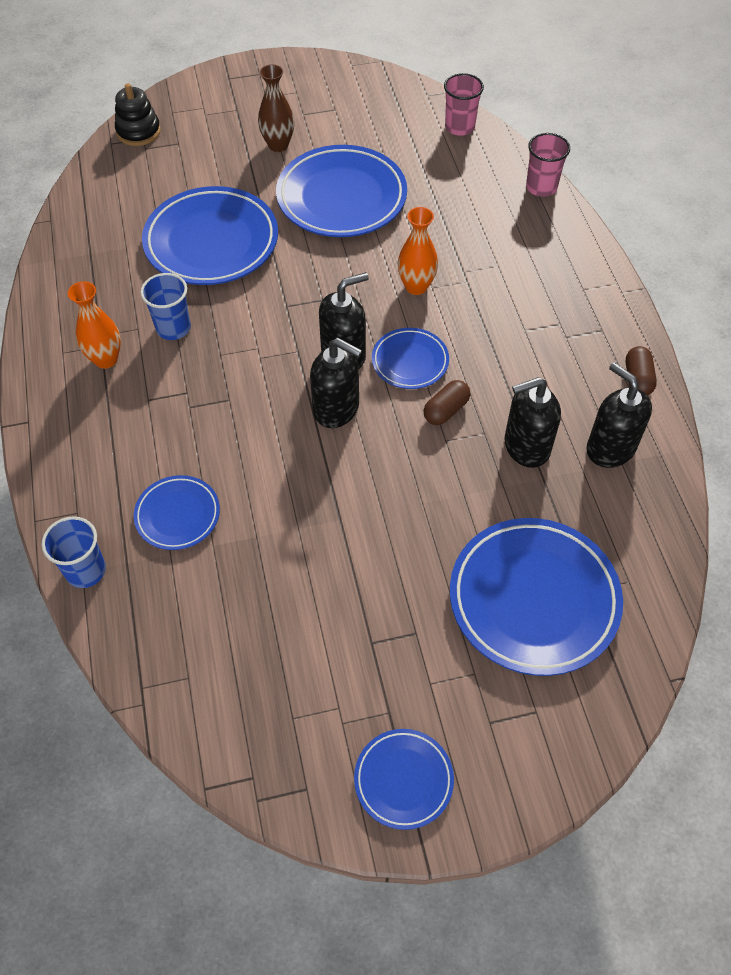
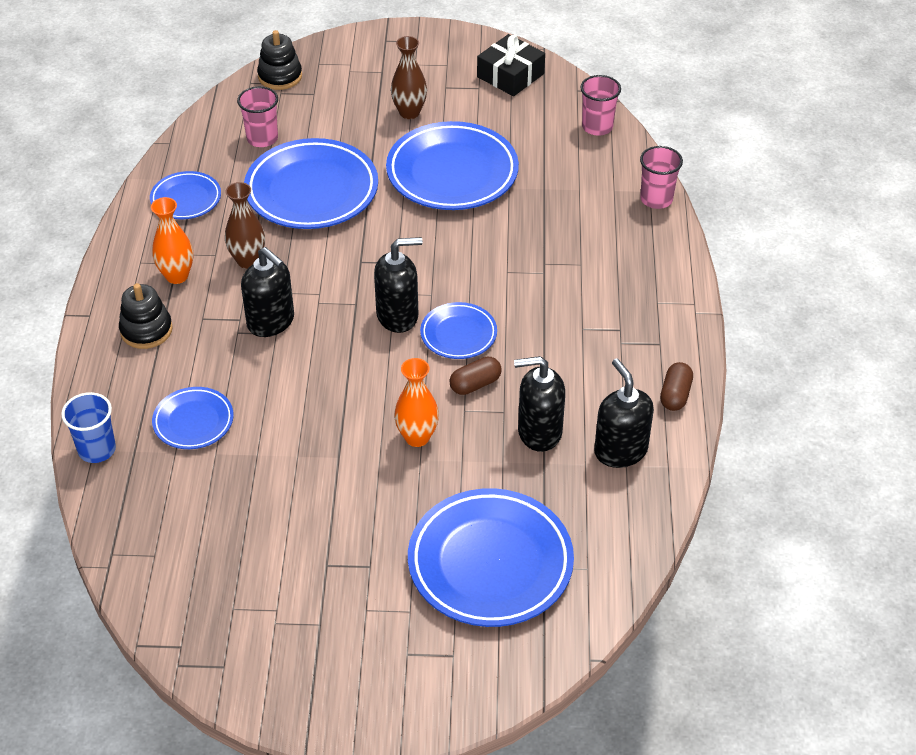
camera: 15 degrees right, 10 degrees down
blue cup [140,273,191,340] -> brown vase [225,182,265,269]
black soap dispenser [310,338,362,428] -> black soap dispenser moved to [241,247,294,337]
blue plate [354,729,454,830] -> blue plate moved to [150,171,221,219]
orange vase [398,207,438,295] -> orange vase moved to [394,358,439,447]
none -> black stacking toy [119,283,173,349]
none -> pink cup [237,86,278,147]
none -> black gift [477,34,545,96]

